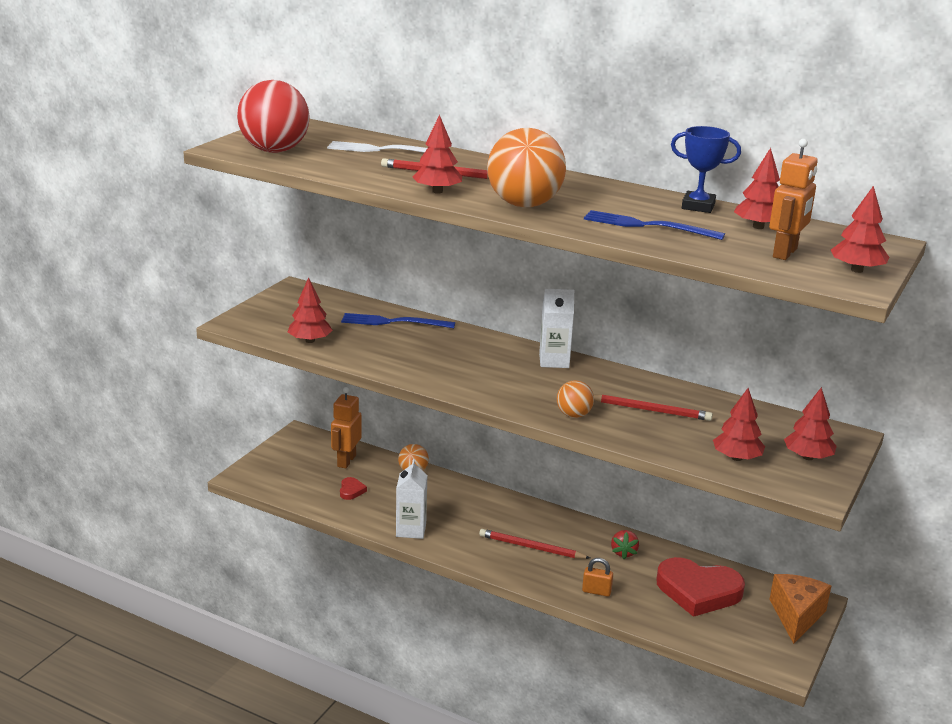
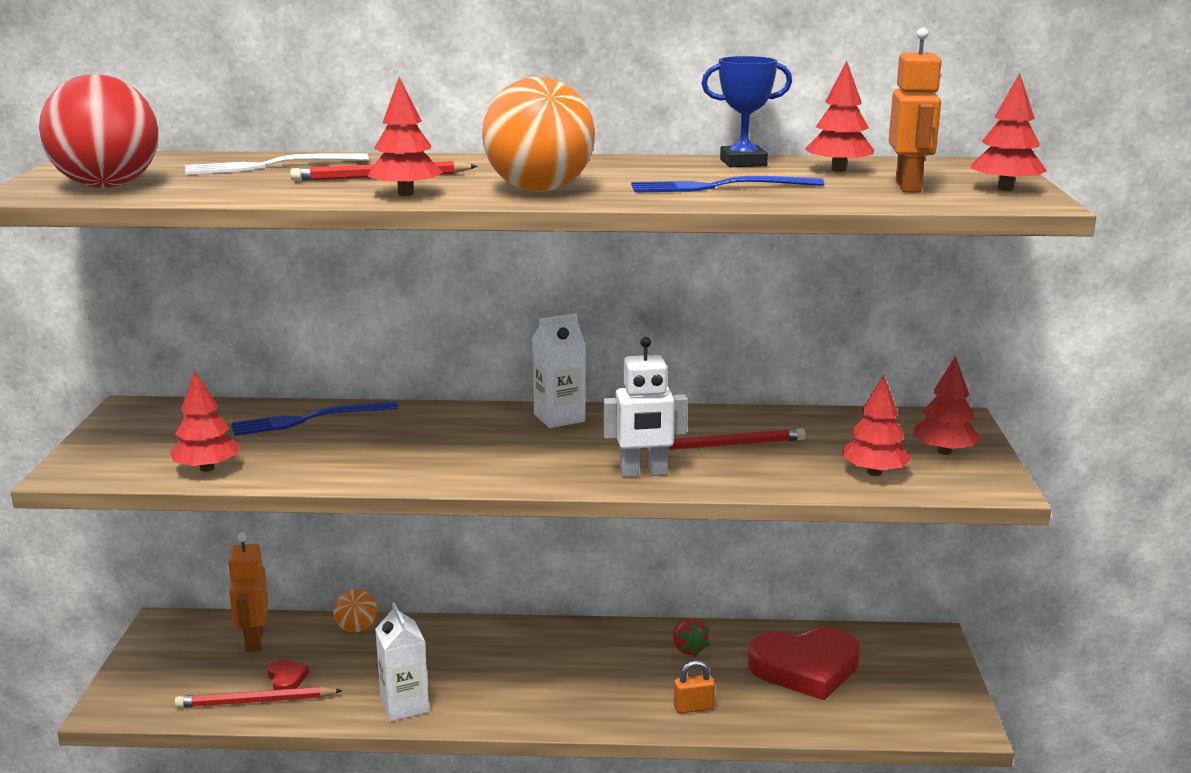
camera: 25 degrees left, 5 degrees down
red pencil [479,529,590,559] -> red pencil moved to [174,687,343,708]
orange ball [557,380,594,418] -> white robot [603,337,688,478]
orange cheese [769,574,831,644] -> none

